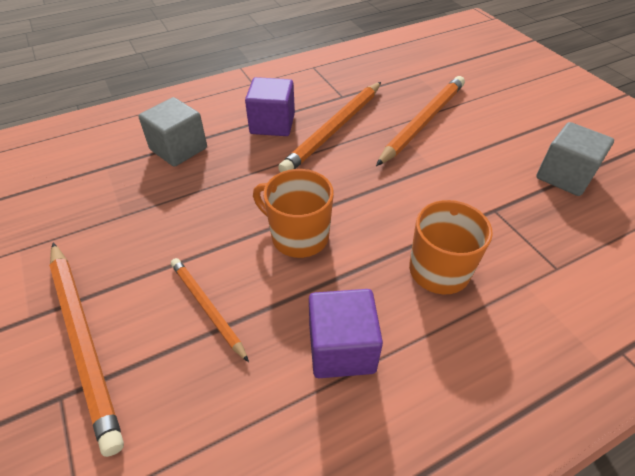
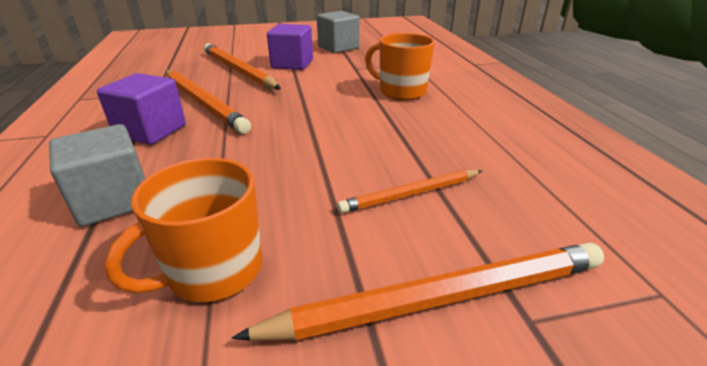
camera: 75 degrees left, 15 degrees down
orange mug [253,169,334,258] -> orange mug moved to [104,158,262,302]
purple cube [309,289,383,378] -> purple cube moved to [267,24,313,70]

